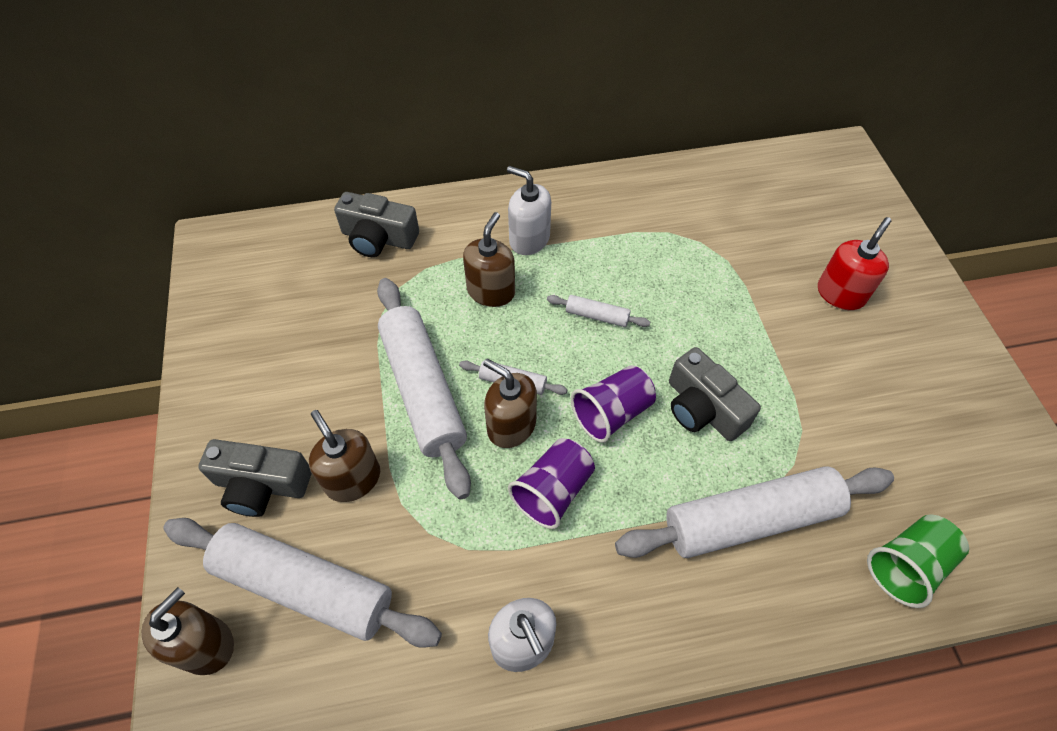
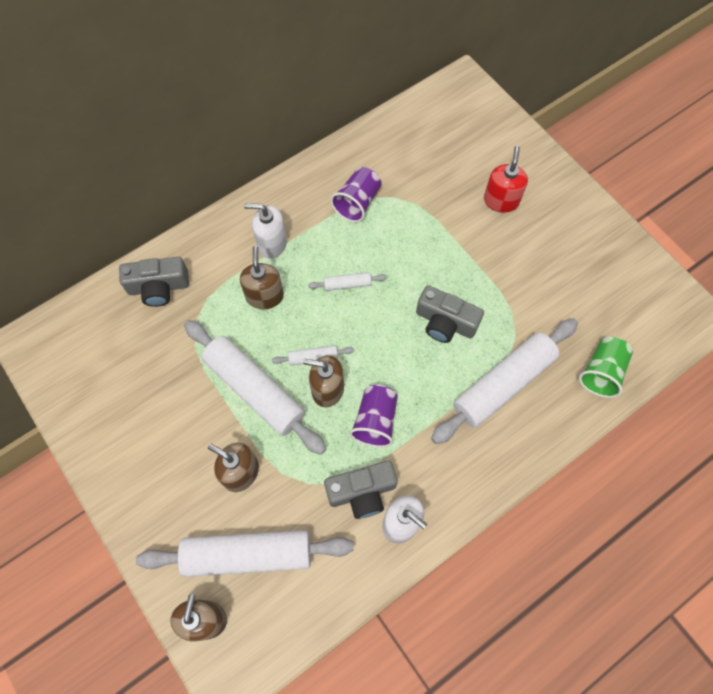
camera: 25 degrees left, 10 degrees up
grey camera [198,439,312,517] -> grey camera moved to [324,461,398,519]
purple cup [571,365,656,443] -> purple cup moved to [331,167,381,222]

